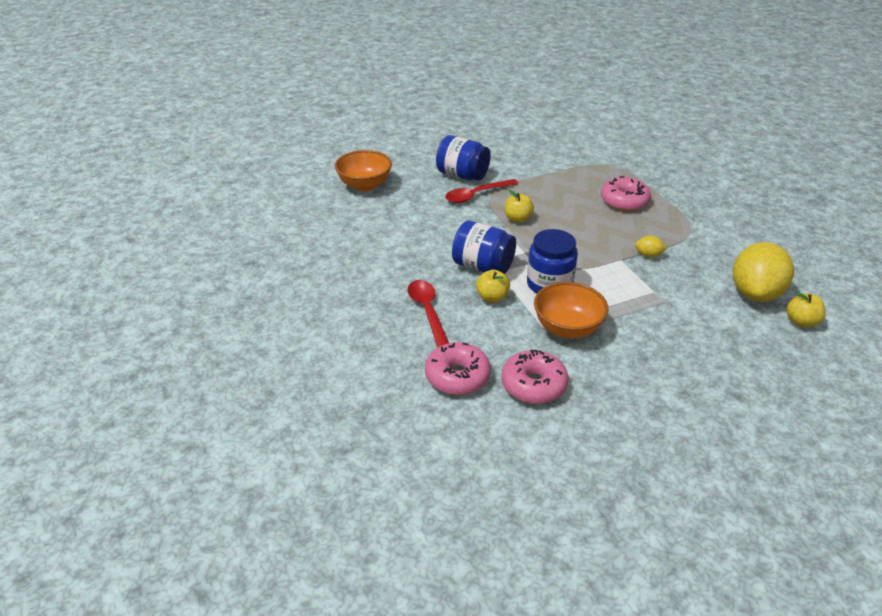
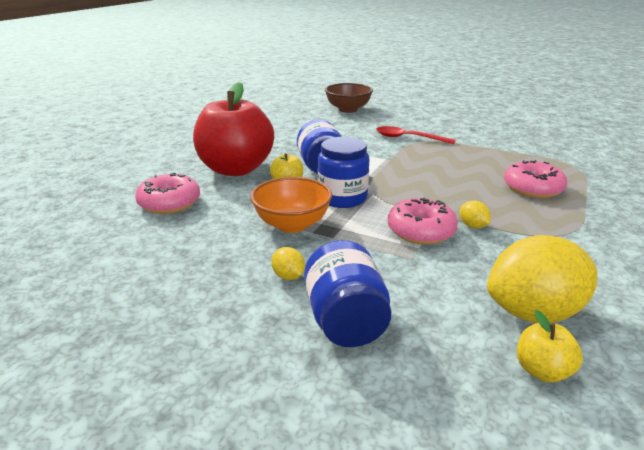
camera: 50 degrees right, 10 degrees down
orange bowl [335,150,392,191] -> brown bowl [325,83,373,113]
red spoon [408,280,449,348] -> red apple [193,82,274,176]
blue jar [436,135,491,180] -> blue jar moved to [304,240,391,347]
pink donut [501,350,569,404] -> pink donut moved to [388,197,458,245]
yellow apple [504,190,534,223] -> none
none -> yellow lemon [271,247,305,280]

